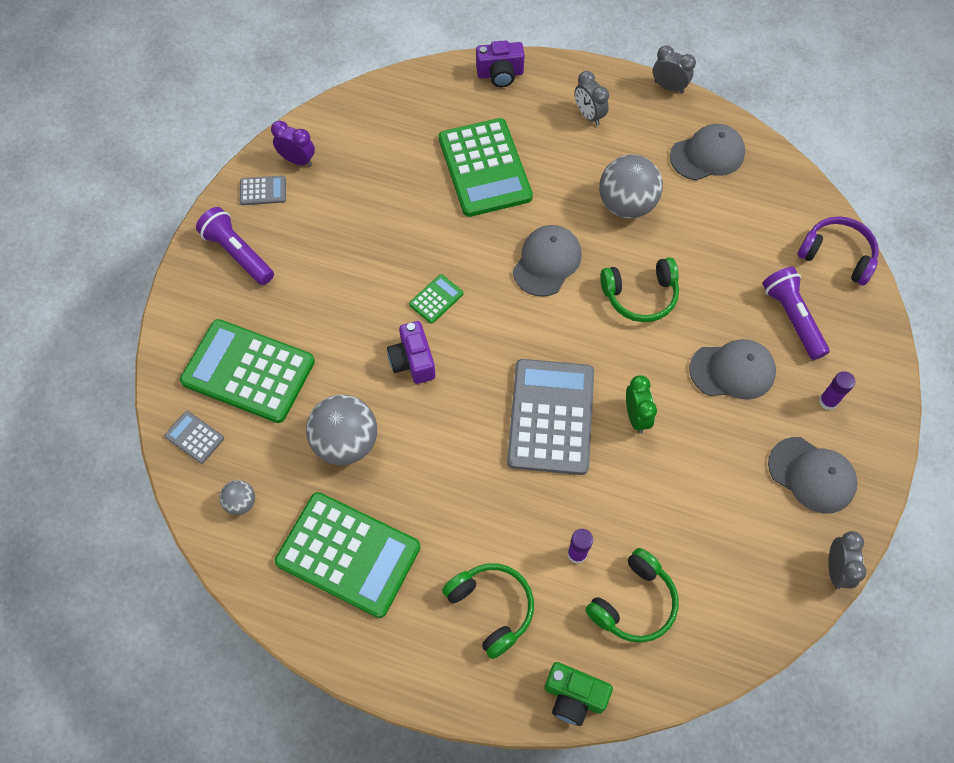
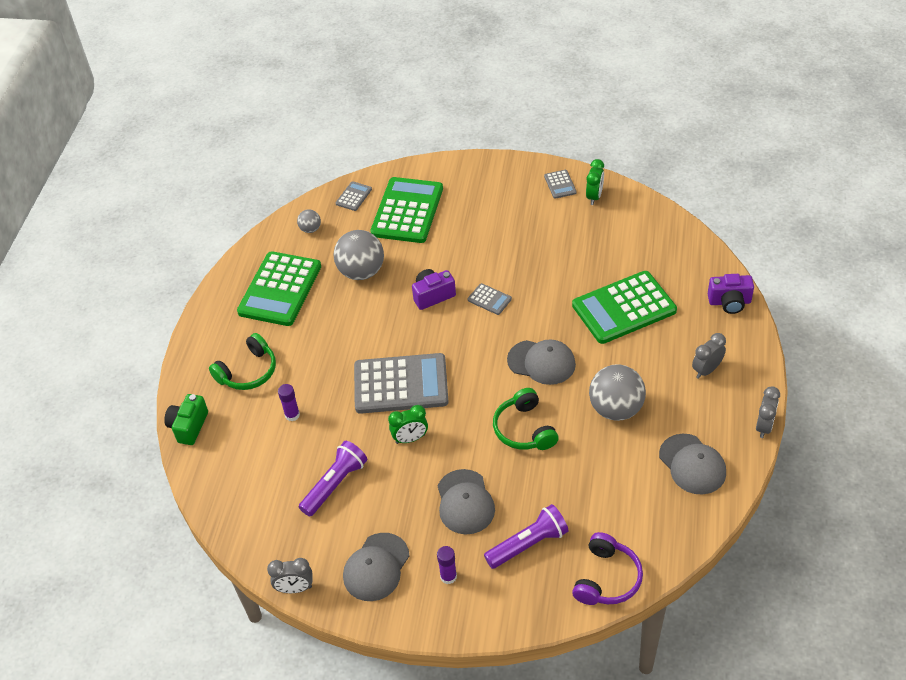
camera: 85 degrees right, 15 degrees down
purple flashlight [196,207,274,285] -> purple flashlight moved to [299,441,367,517]
purple clock [271,121,315,167] -> green clock [586,159,604,205]
green calculator [409,274,463,324] -> grey calculator [468,283,512,315]
purple camera [476,40,525,87] -> purple camera turned 75 degrees counterclockwise [708,274,754,314]
green headphones [585,548,678,643] -> none

